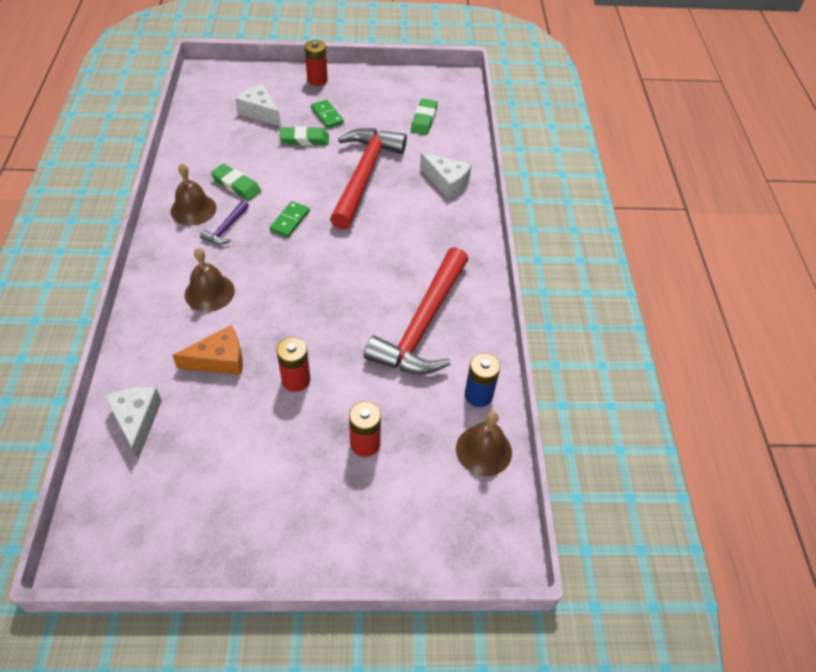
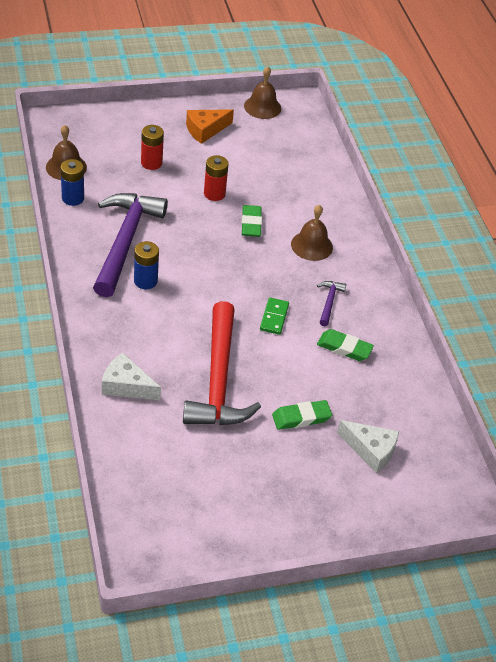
camera: 165 degrees right, 5 degrees down
white cheese [105,387,162,459] -> none
brown bell [170,163,216,226] -> brown bell moved to [244,66,281,119]
orange cheese [172,325,243,375] -> orange cheese moved to [186,109,234,144]
red battery [305,40,328,86] -> none
green domino [311,100,344,128] -> none
red hammer [364,247,468,375] -> purple hammer [93,193,168,297]
green eraser [411,99,438,135] -> green eraser moved to [242,205,262,237]
none -> blue battery [134,241,159,289]

